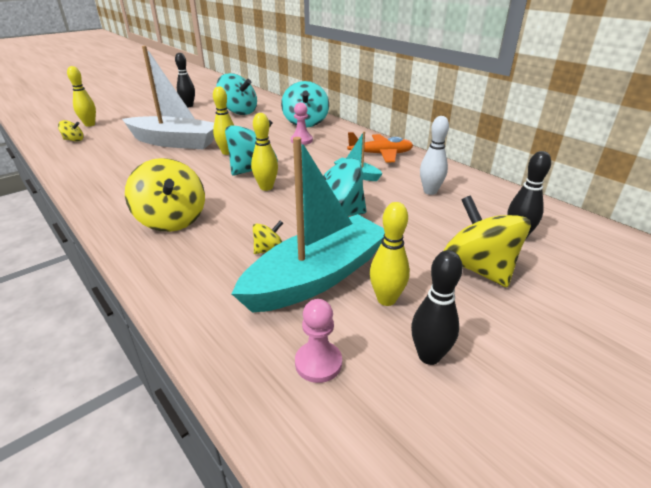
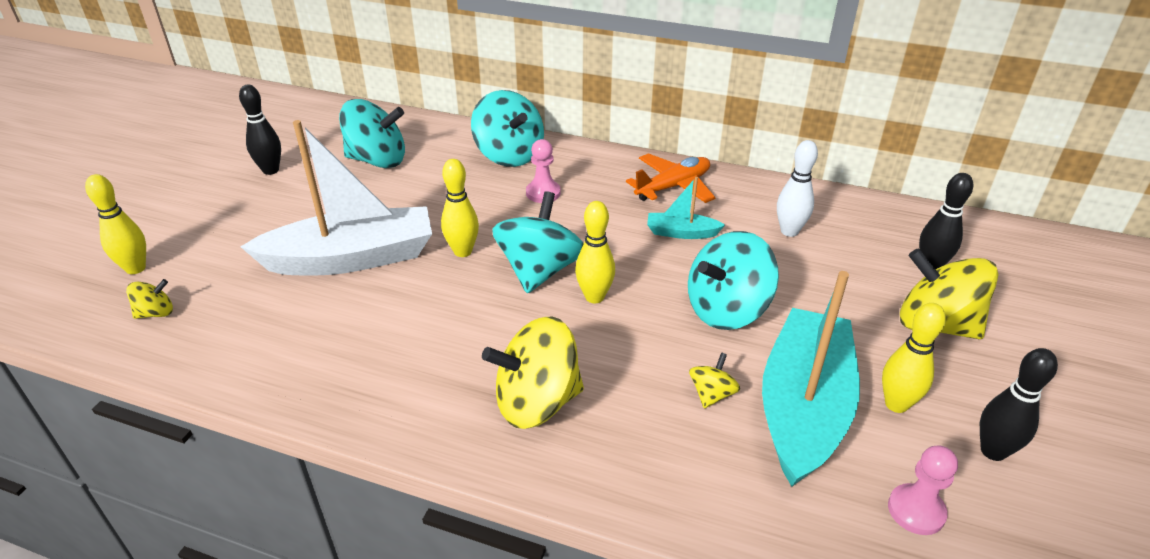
camera: 30 degrees left, 5 degrees up
yellow spinning top [125,158,205,232] -> yellow spinning top turned 135 degrees clockwise [482,317,584,429]

